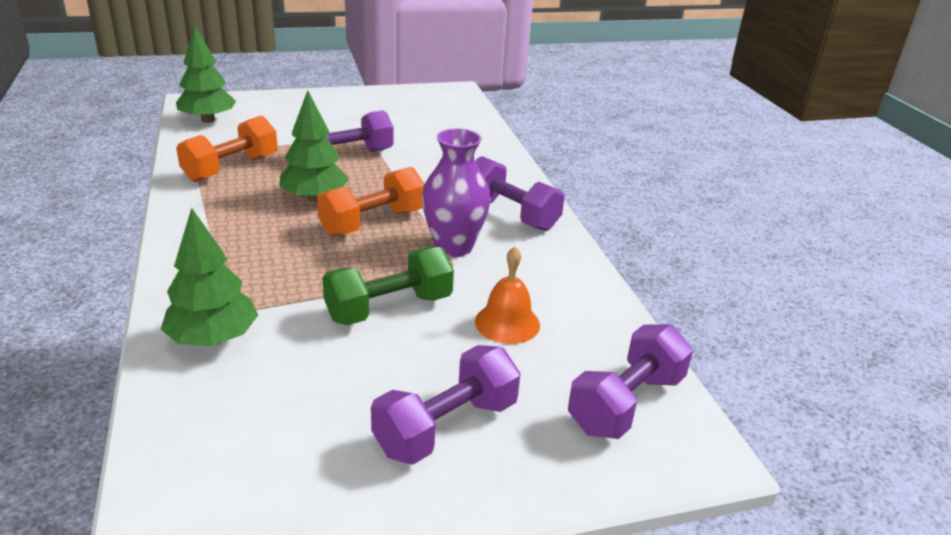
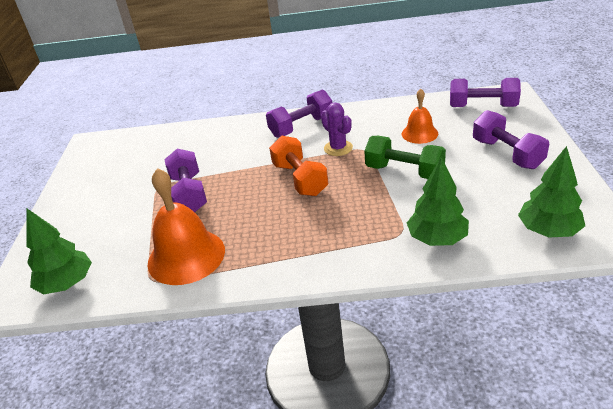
camera: 70 degrees left, 5 degrees up
orange dumbbell [176,116,278,182] -> orange bell [148,168,225,285]
green tree [279,90,349,202] -> green tree moved to [518,146,585,237]
green dumbbell [322,247,454,325] -> green dumbbell turned 45 degrees counterclockwise [364,136,446,179]
purple vase [422,129,491,257] -> purple cactus [321,102,353,156]
purple dumbbell [568,324,693,439] -> purple dumbbell turned 45 degrees counterclockwise [450,78,521,107]

